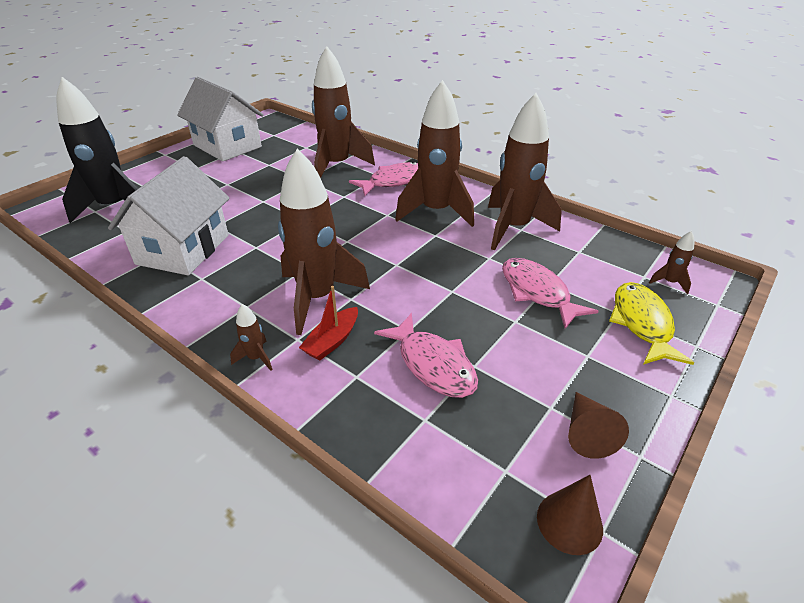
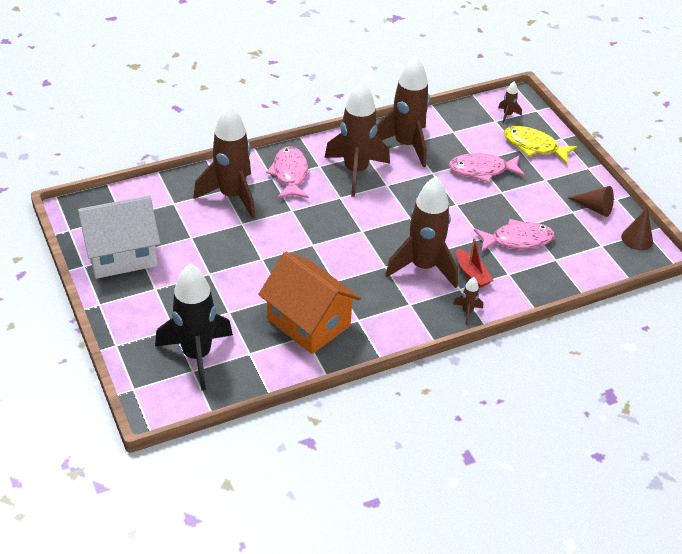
camera: 65 degrees left, 5 degrees up
white house [108,156,230,275] -> orange house [258,252,361,354]

